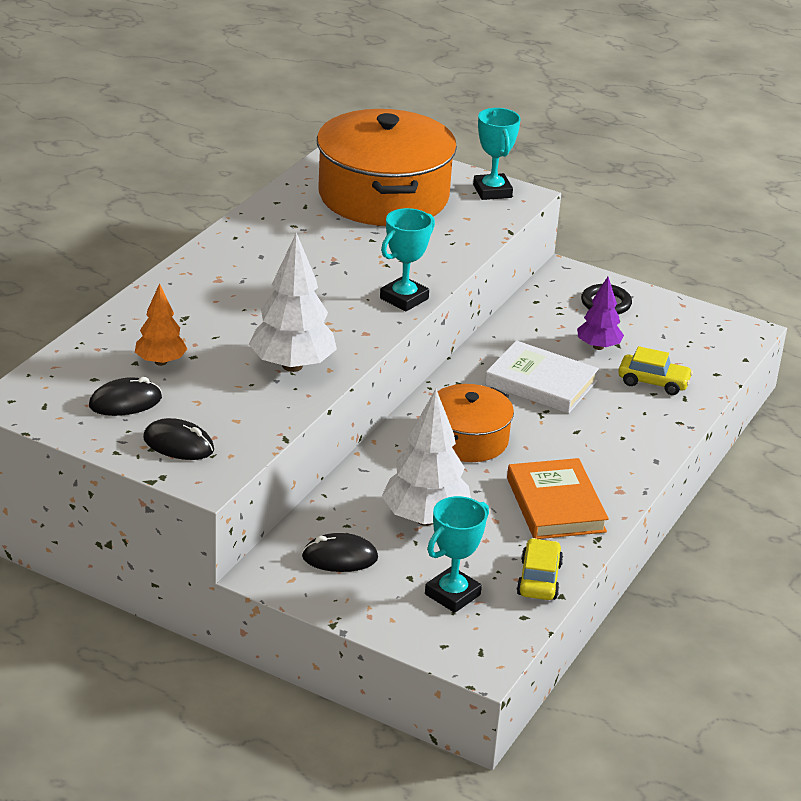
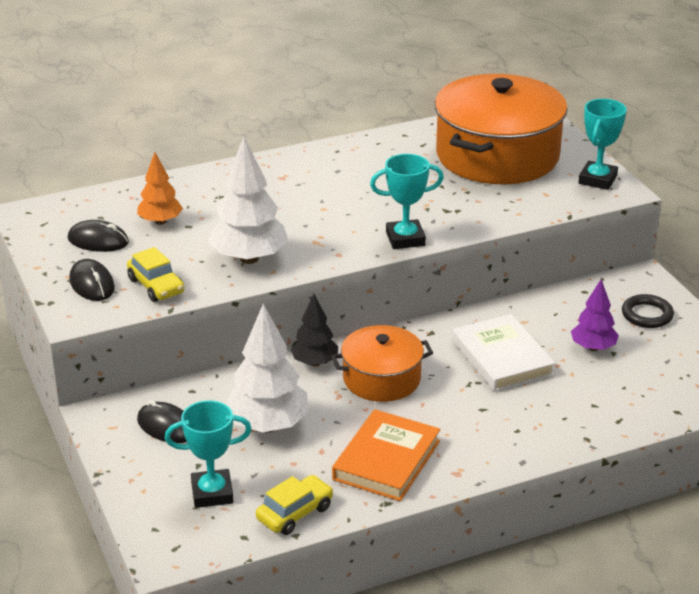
camera: 40 degrees right, 0 degrees up
yellow car [618,346,693,395] -> yellow car moved to [127,247,184,302]
none -> black tree [291,294,338,366]

